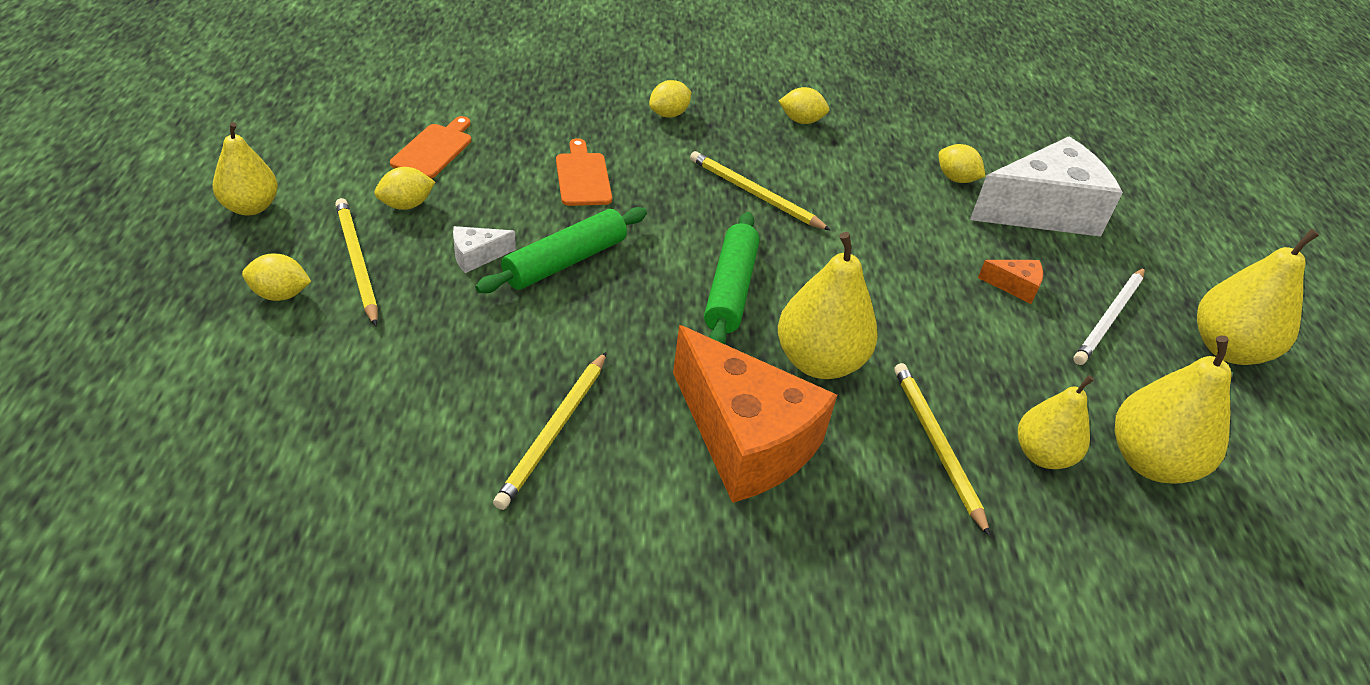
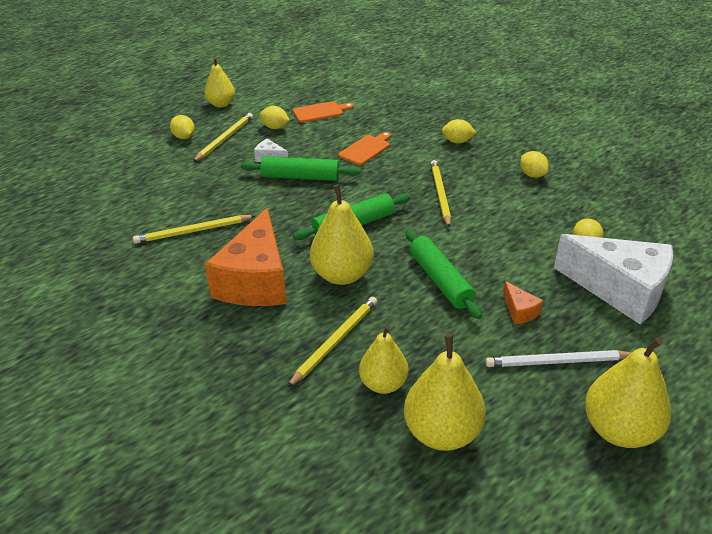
camera: 55 degrees right, 5 degrees down
none -> green rolling pin [406,229,482,319]

